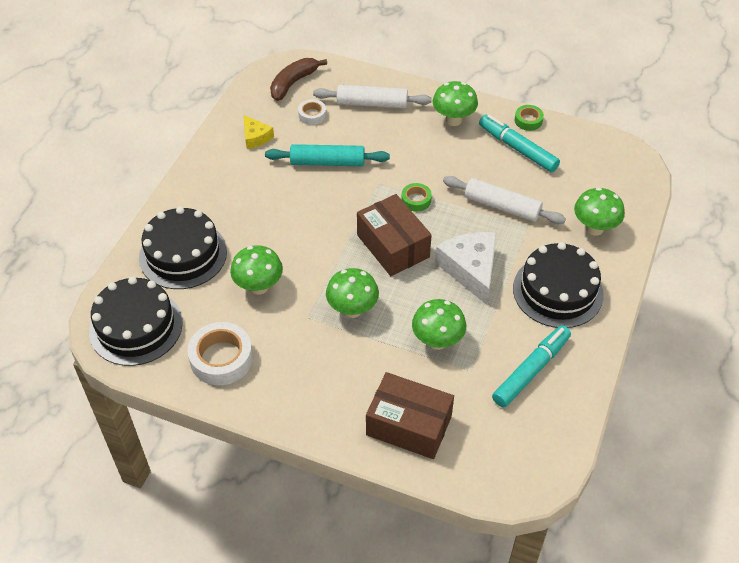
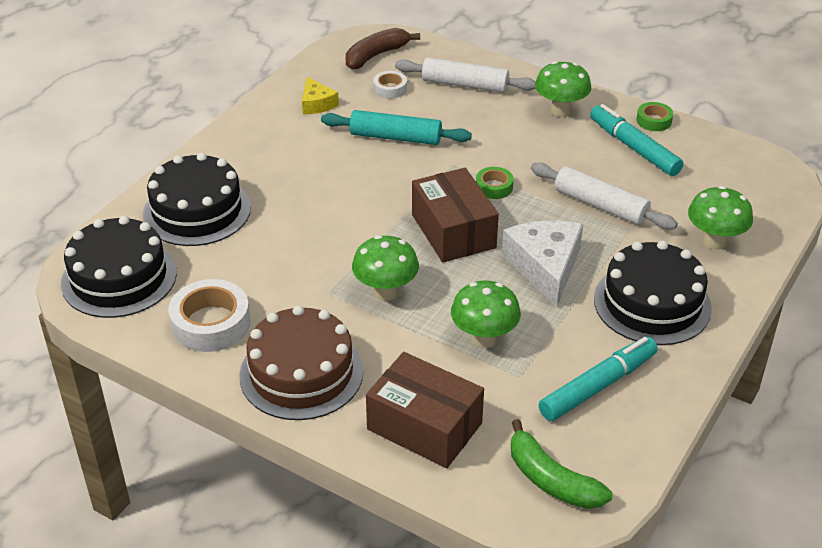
camera: 10 degrees right, 10 degrees down
green mushroom [230,245,283,295] -> none
none -> brown cake [239,305,363,420]
none -> green banana [511,419,612,509]

